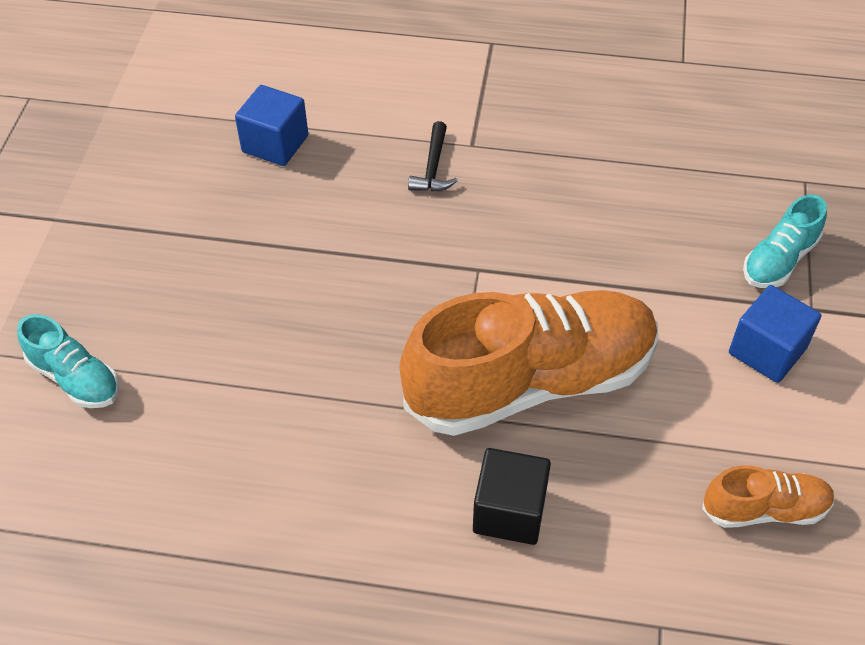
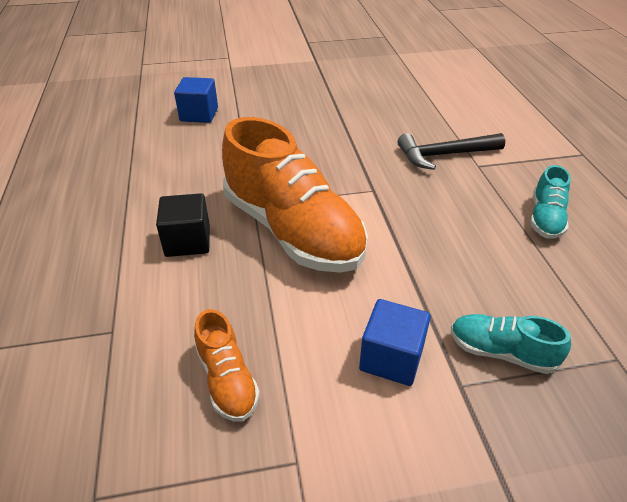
camera: 70 degrees right, 10 degrees down
turquoise shoe [17,314,119,408] -> turquoise shoe moved to [530,165,571,239]
blue cube [235,85,308,166] -> blue cube moved to [174,77,218,123]
black hammer [408,121,458,192] -> black hammer [397,133,505,170], size x1.65

